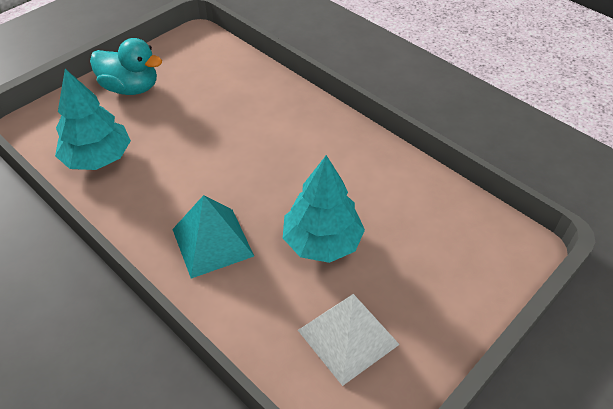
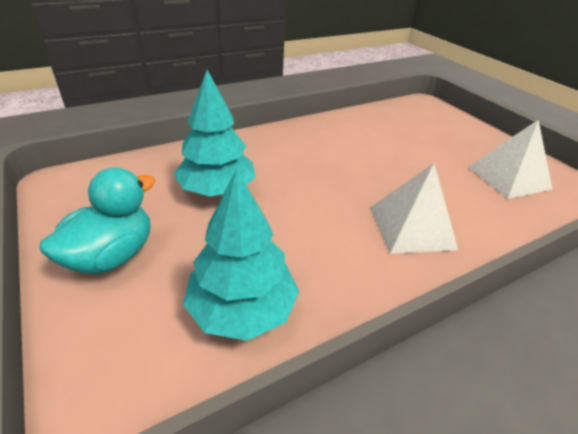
camera: 75 degrees left, 10 degrees down
turquoise pyramid [172,195,254,279] -> white pyramid [370,163,458,254]
turquoise tree [283,155,365,263] -> turquoise tree moved to [174,70,256,196]

